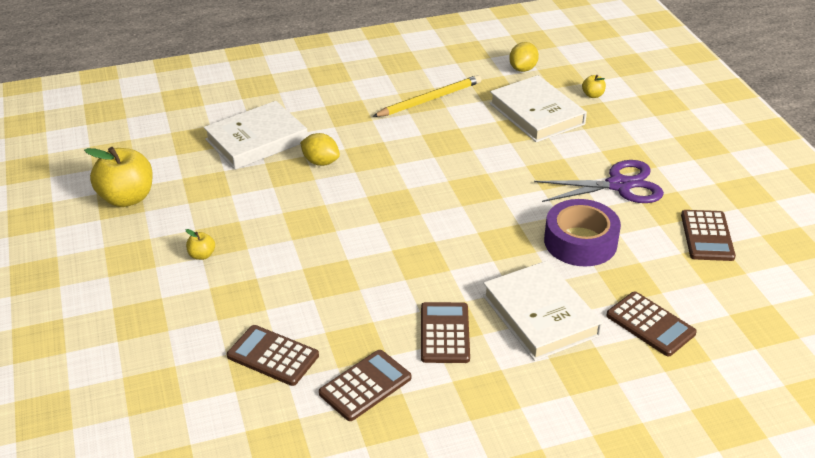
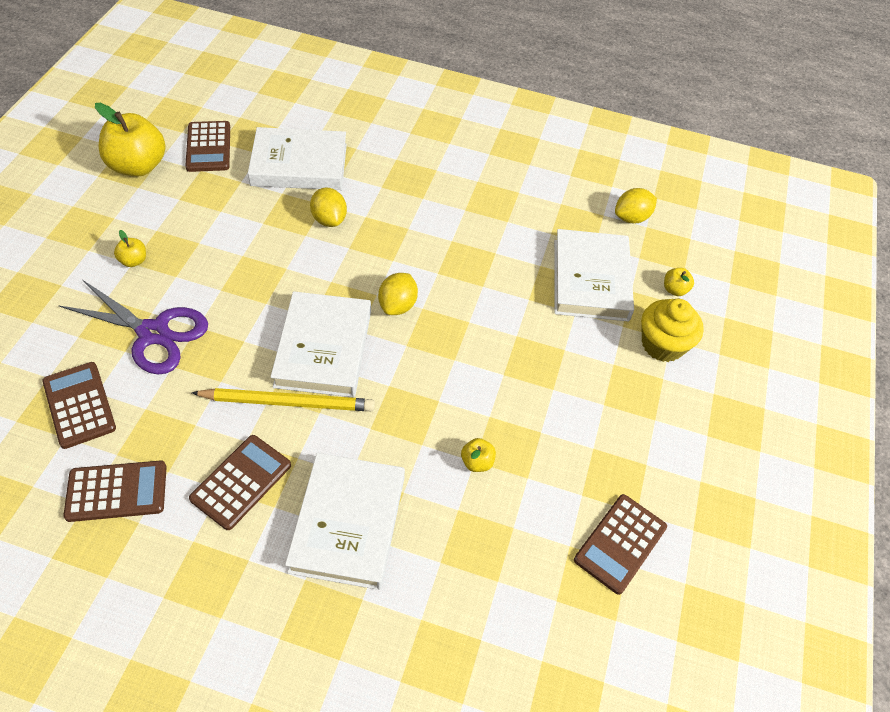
camera: 30 degrees right, 15 degrees up
yellow pencil [372,75,481,117] -> yellow pencil moved to [192,388,375,411]
purple scissors [534,160,664,203] -> purple scissors moved to [58,280,208,375]
purple tape [544,199,621,267] -> yellow apple [461,438,496,472]
brown calculator [606,292,697,357] -> brown calculator moved to [185,121,230,172]
none -> white book [271,291,371,397]
none -> yellow lemon [378,273,418,315]
none -> yellow cupcake [641,299,704,362]

